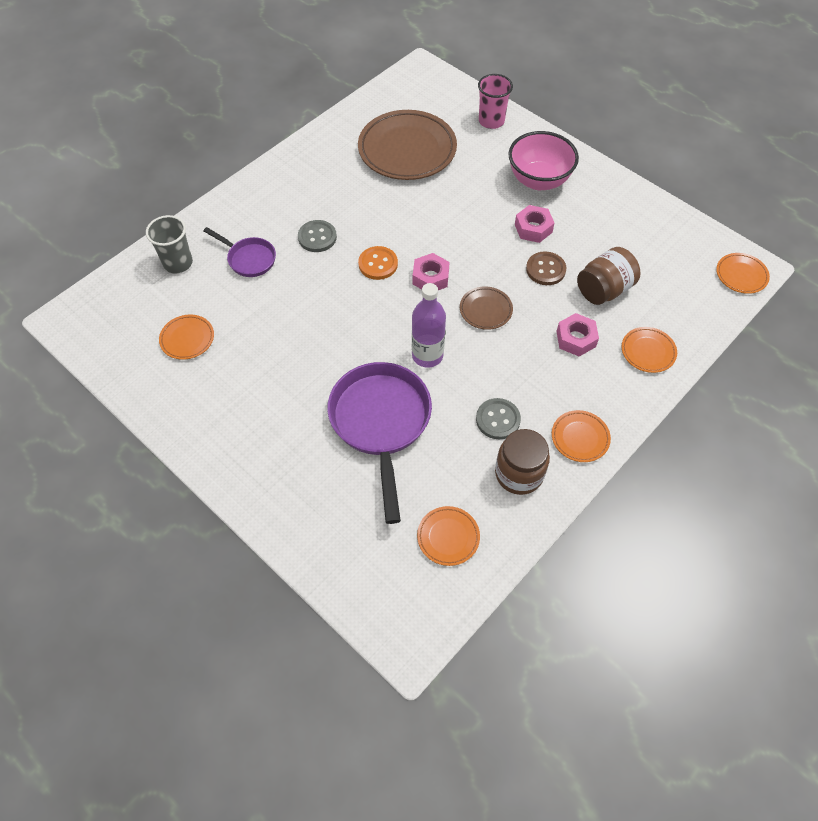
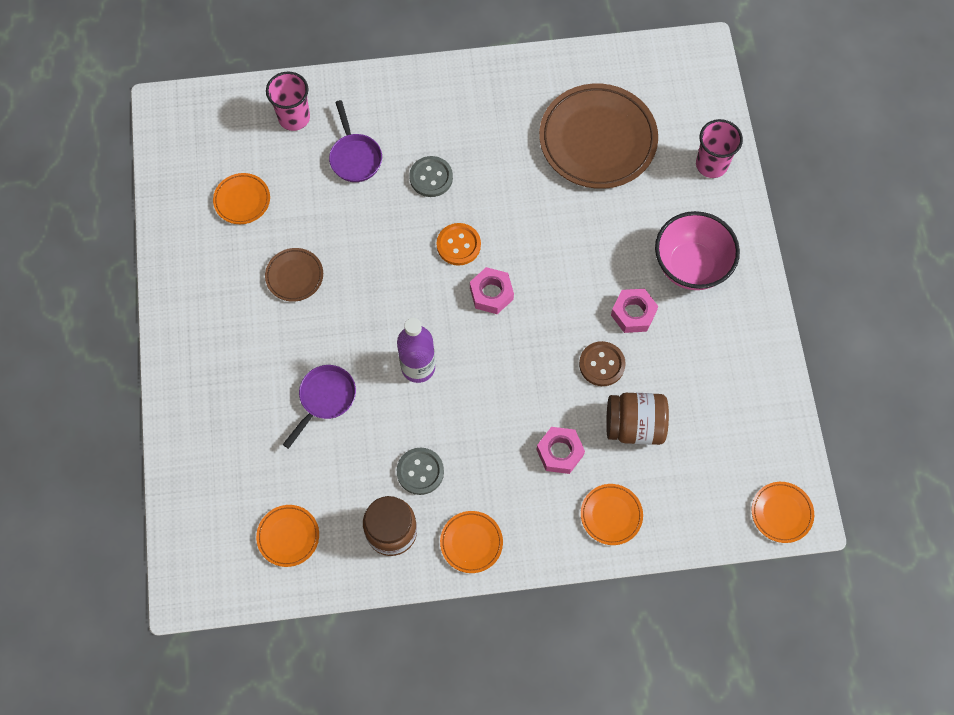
camera: 40 degrees right, 10 degrees up
grey cup [146,215,193,274] -> pink cup [266,71,310,131]
purple pan [327,362,432,524] -> purple pan [283,365,356,449], size x0.53
brown plate [460,286,513,330] -> brown plate moved to [265,248,323,302]

